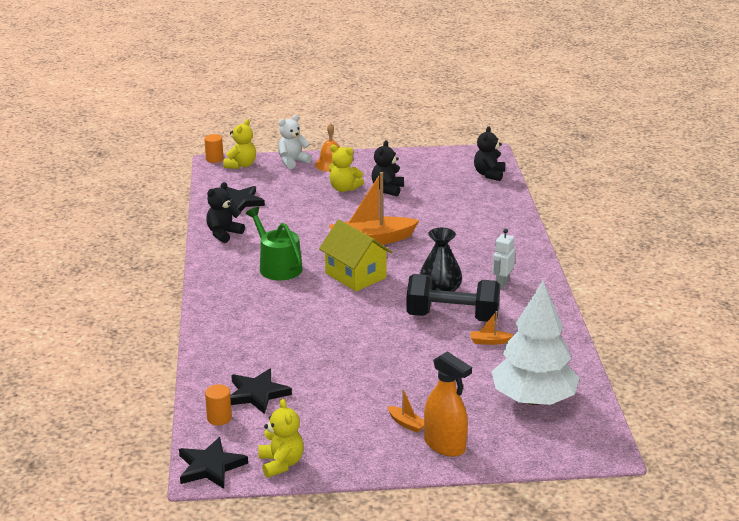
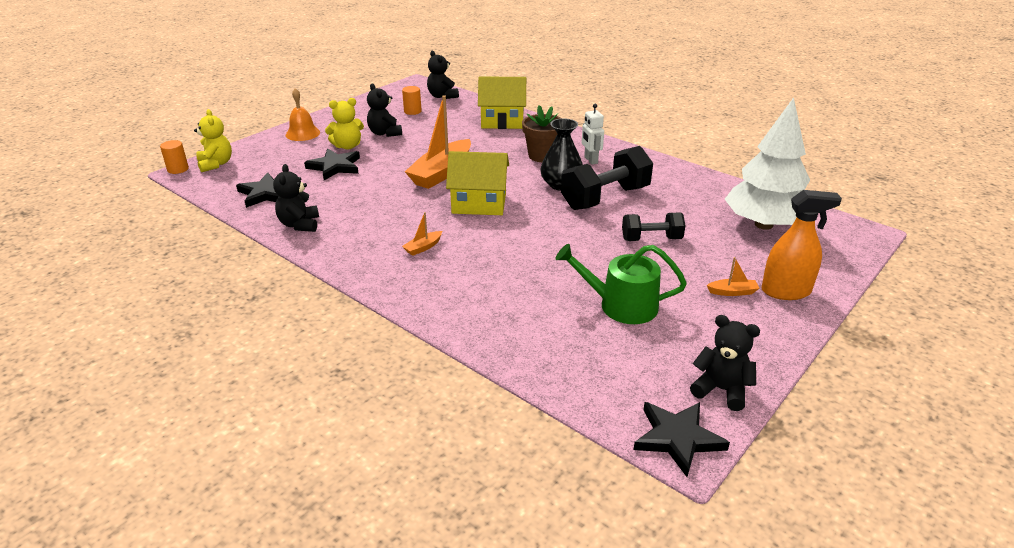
camera: 45 degrees left, 5 degrees up
orange cylinder [205,384,232,425] -> orange cylinder moved to [402,86,422,115]
black star [230,369,292,414] -> black star moved to [304,149,360,180]
green watering can [245,207,302,280] -> green watering can moved to [555,244,687,324]
yellow teddy bear [258,399,304,478] -> black teddy bear [690,315,760,411]
white teddy bear [278,115,312,169] -> none
orange boat [470,311,514,345] -> orange boat moved to [402,212,442,256]
none -> yellow house [478,76,526,129]
none -> brown flower pot [522,105,562,162]
none -> black dumbbell [622,213,686,241]

